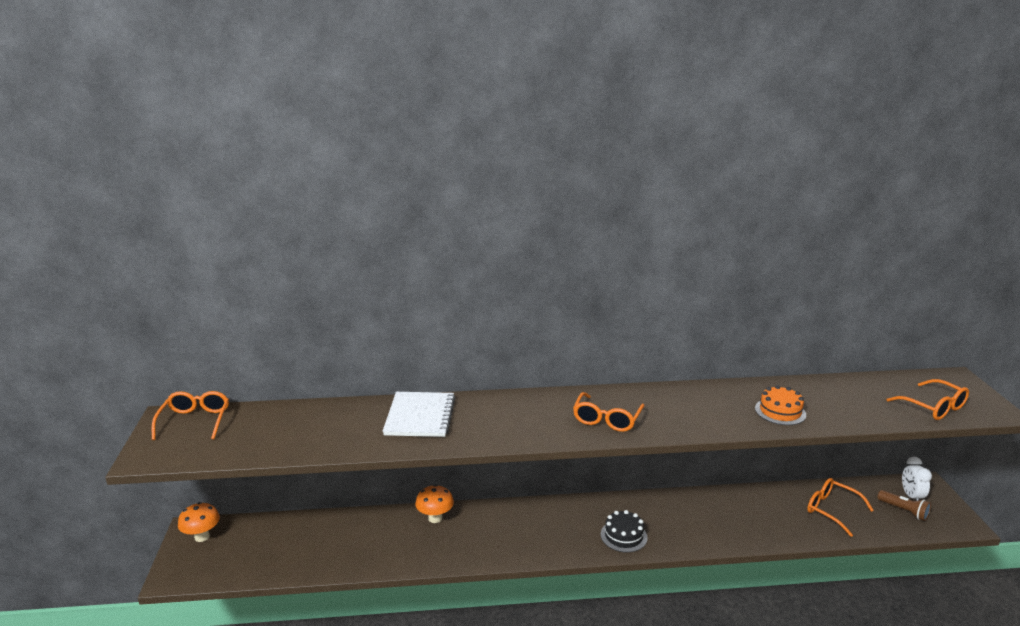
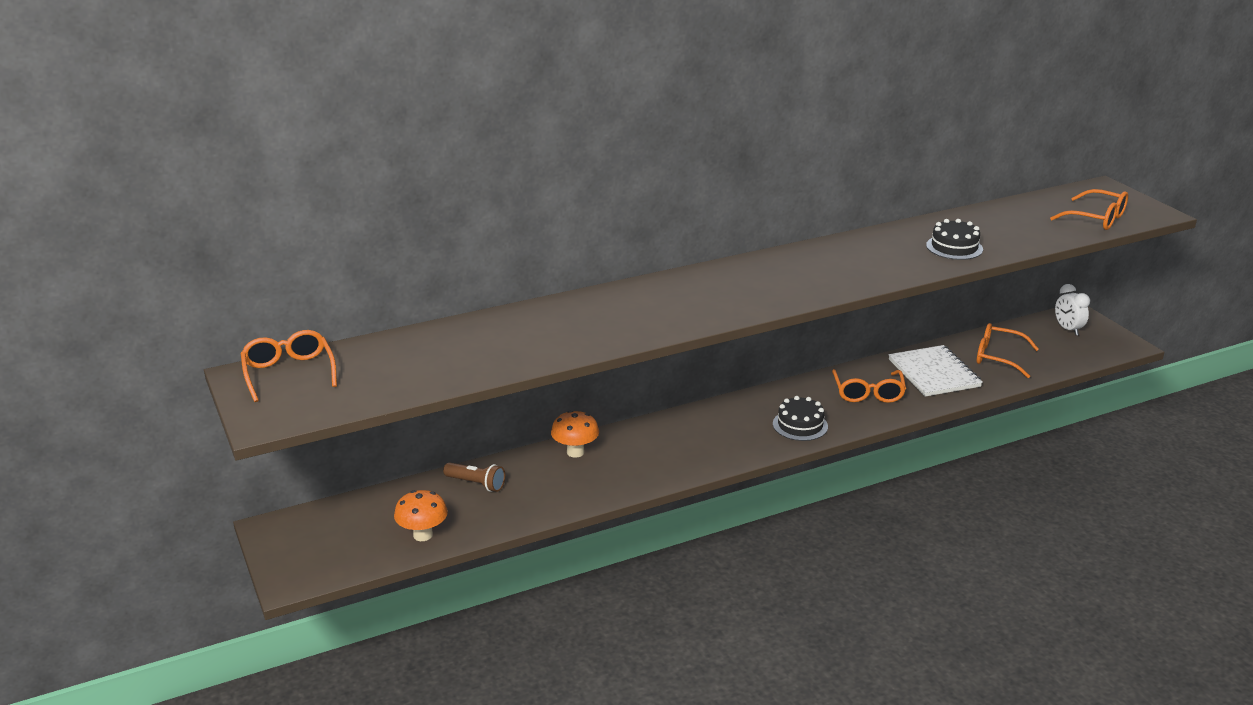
camera: 20 degrees left, 5 degrees up
orange mushroom [178,502,220,542] -> orange mushroom moved to [394,490,448,541]
white notebook [383,392,455,437] -> white notebook moved to [889,345,983,397]
orange glasses [573,392,645,432] -> orange glasses moved to [832,369,906,403]
orange cake [755,385,806,425] -> black cake [926,219,983,260]
brown flashlight [877,490,931,521] -> brown flashlight moved to [443,462,505,492]

